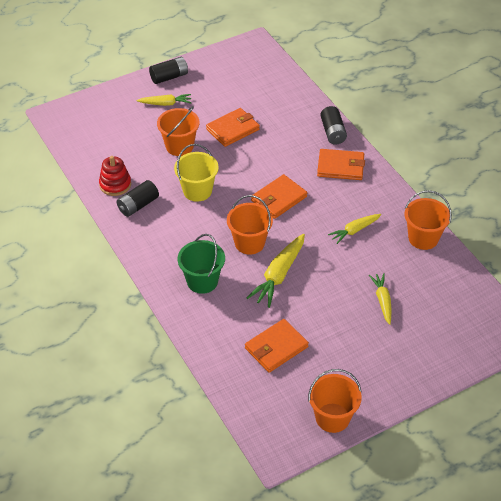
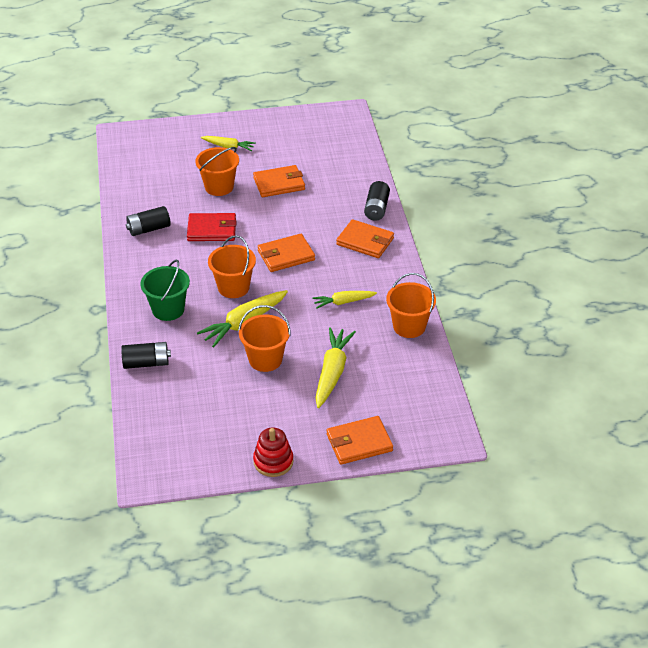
camera: 20 degrees right, 5 degrees down
red stacking toy [99,156,131,196] -> red stacking toy moved to [253,428,294,477]
black battery [149,57,188,84] -> black battery moved to [121,342,171,369]
yellow bucket [174,144,219,202] -> red wallet [187,213,237,241]
orange wallet [245,319,309,373] -> orange wallet moved to [327,416,393,465]
orange bucket [308,369,362,433] -> orange bucket moved to [238,305,291,372]
yellow carrot [369,273,391,325] -> yellow carrot [315,327,356,408], size x1.61

